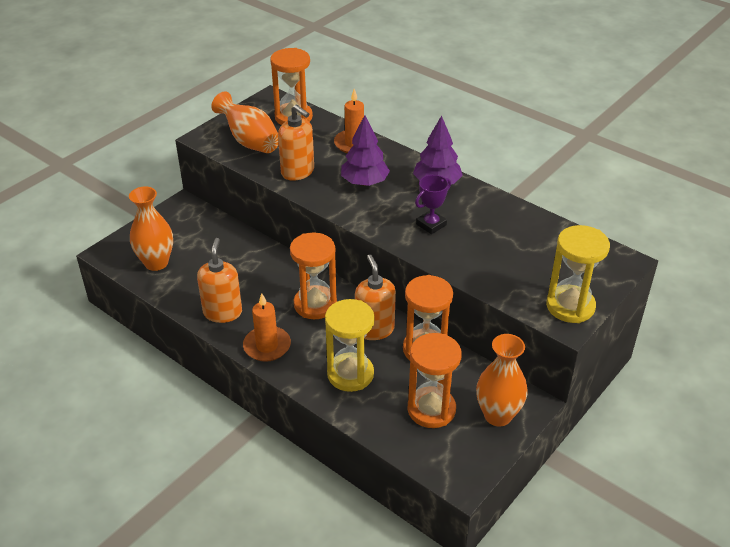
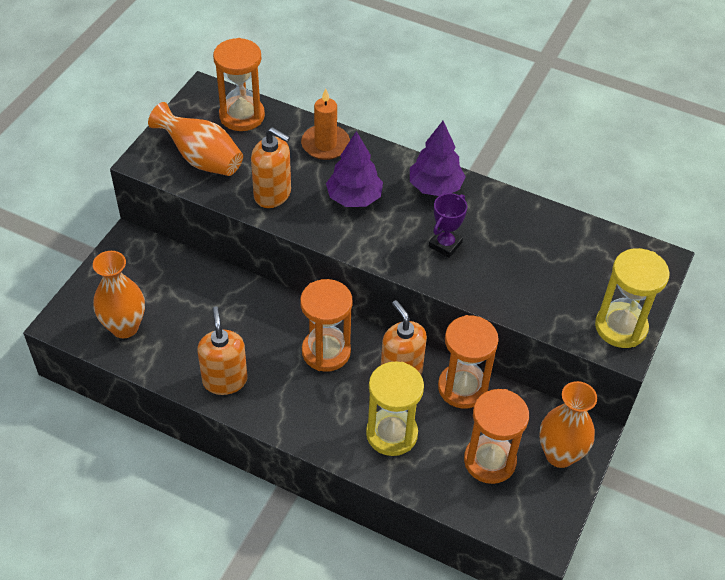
camera: 15 degrees left, 10 degrees up
orange candle [243,293,291,362] -> none

